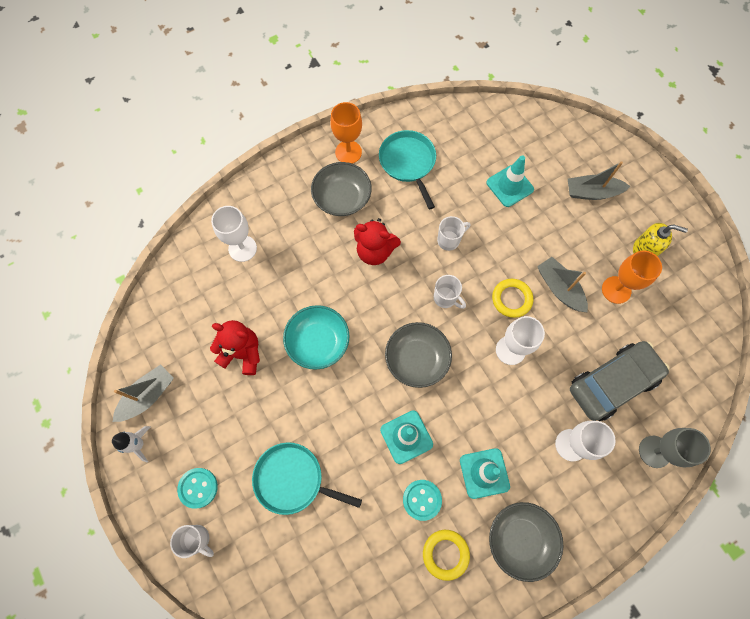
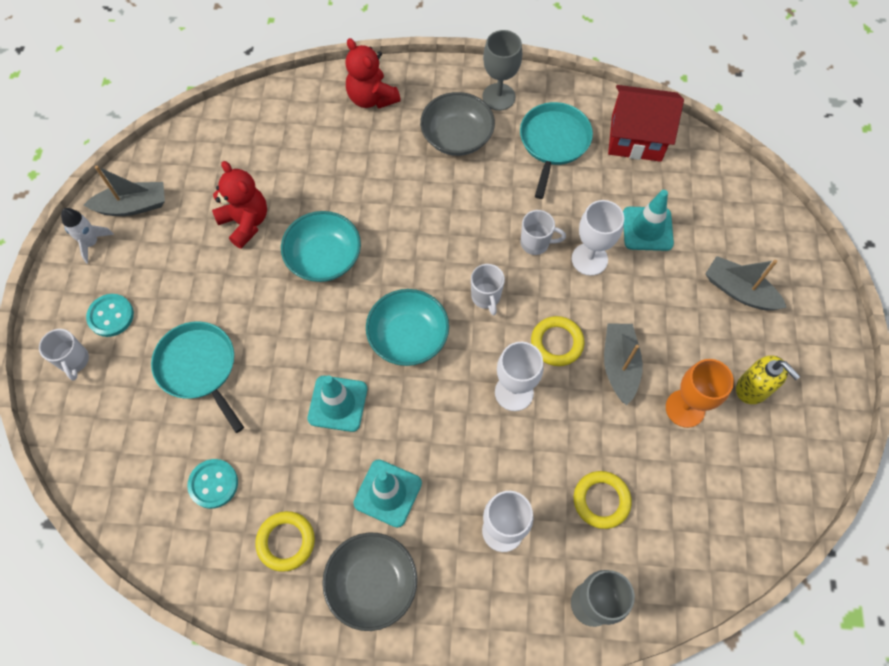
camera: 35 degrees right, 5 degrees down
white goblet [211,206,257,262] -> white goblet moved to [572,200,624,276]
orange goblet [330,102,362,164] -> grey goblet [482,30,522,111]
red teddy bear [354,218,401,265] -> red teddy bear moved to [345,38,401,109]
grey bowl [385,322,452,388] -> turquoise bowl [366,289,449,366]
turquoise button [403,480,442,521] -> turquoise button moved to [187,459,238,509]
grey car [570,341,670,421] -> yellow ring [574,471,632,529]
none -> red house [608,85,684,162]

